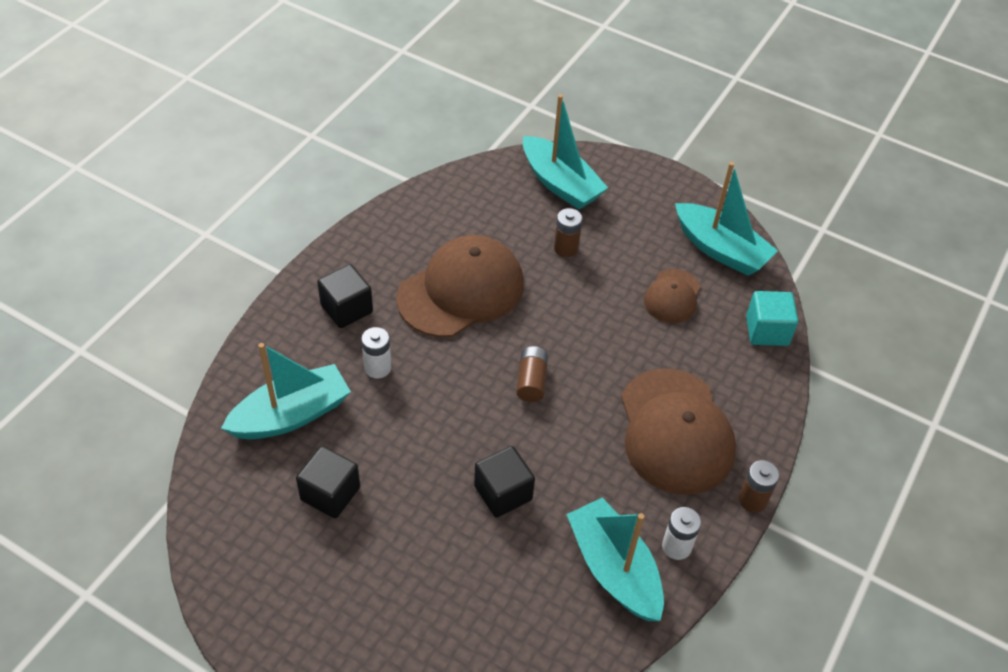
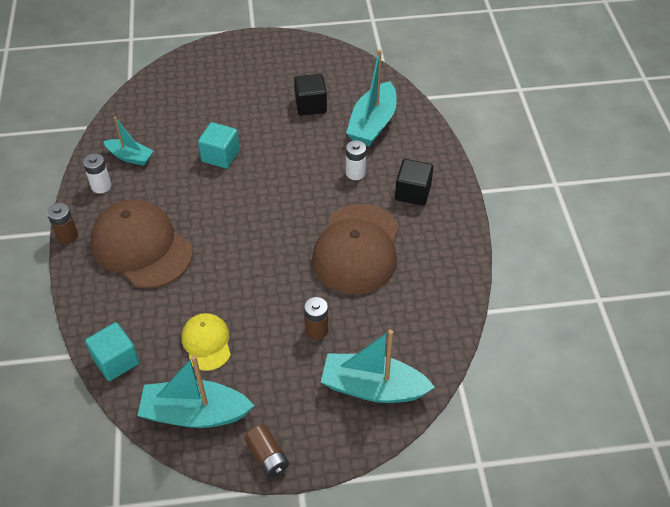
camera: 145 degrees right, 0 degrees up
black cube [474,446,535,518] -> turquoise cube [198,122,240,169]
brown battery [517,346,548,402] -> brown battery moved to [245,425,289,478]
turquoise boat [566,498,664,621] -> turquoise boat [104,117,154,166], size x0.59
brown cap [644,269,701,323] -> yellow cap [182,313,231,371]

